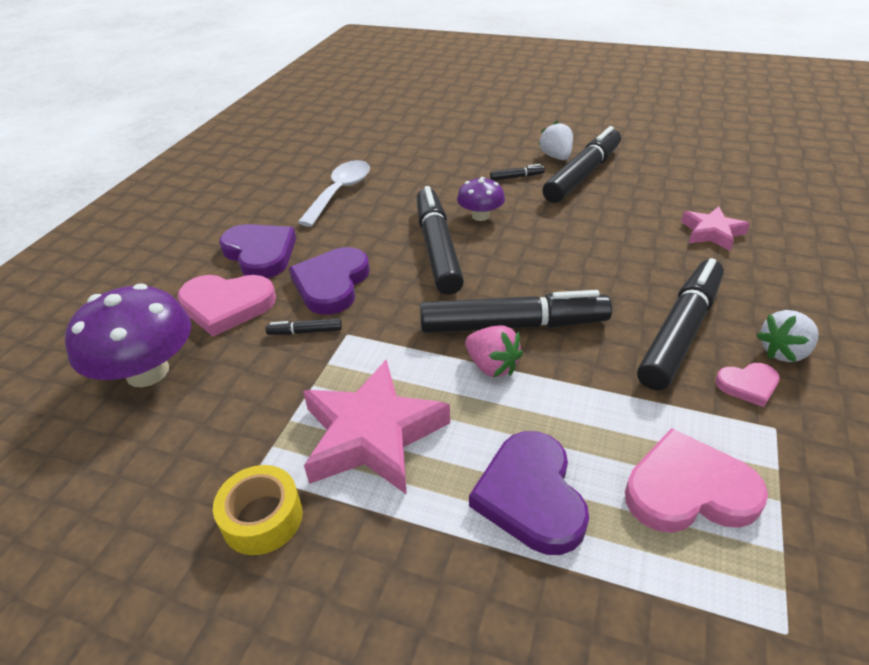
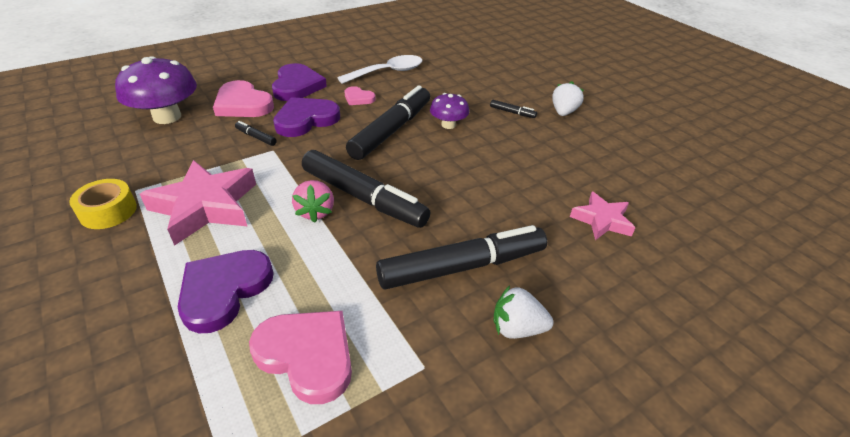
camera: 35 degrees right, 0 degrees up
black marker [542,126,621,203] -> none
pink heart [715,363,780,407] -> pink heart moved to [345,86,375,105]

